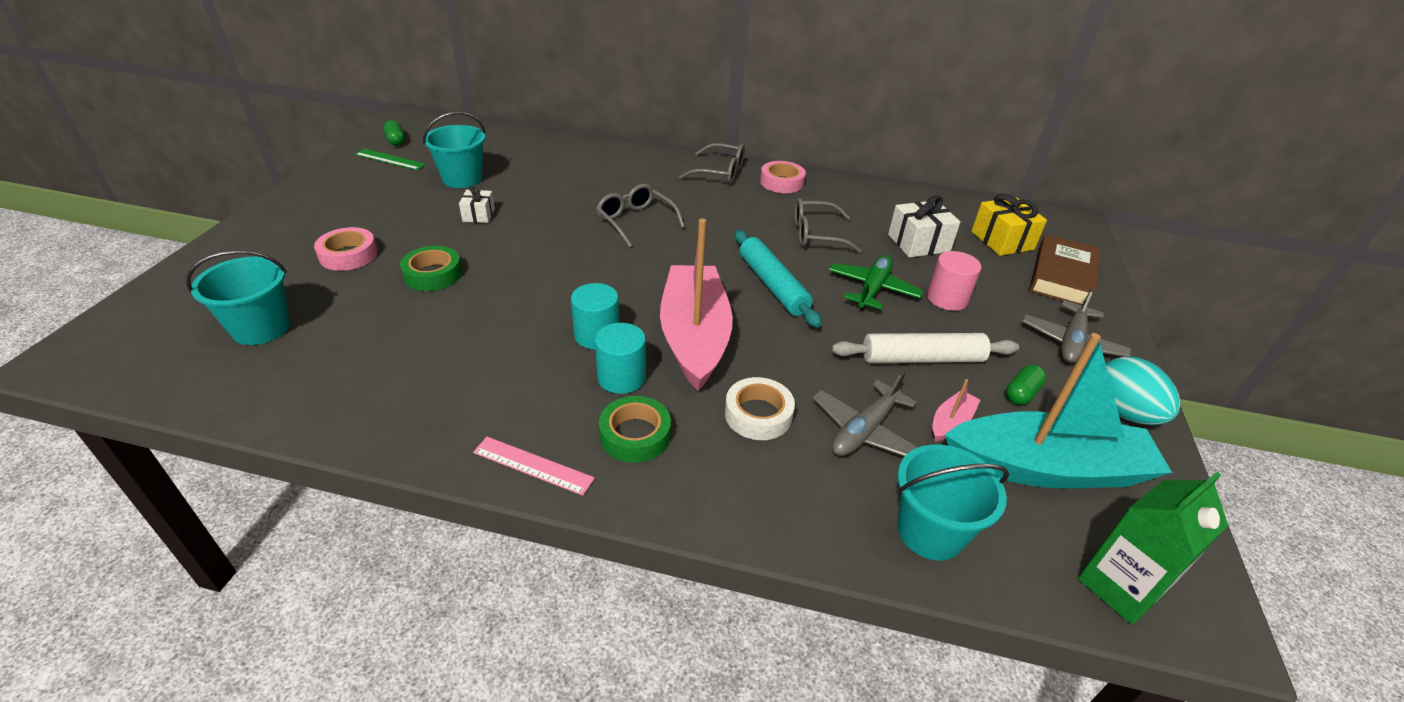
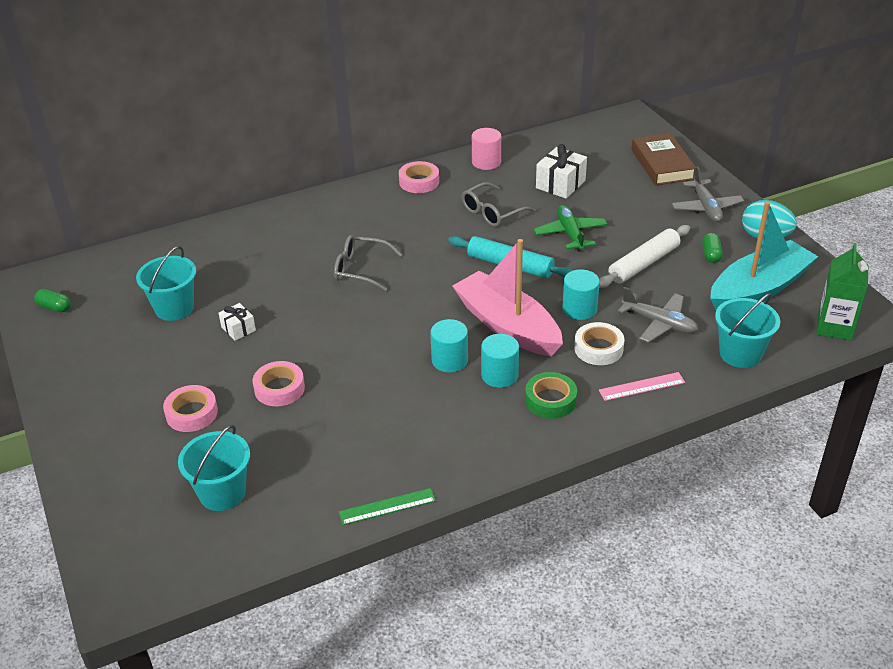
camera: 35 degrees left, 0 degrees up
green ruler [355,149,426,170] -> green ruler moved to [339,488,436,525]
green tape [400,246,462,291] -> pink tape [253,361,305,406]
pink ruler [473,437,595,496] -> pink ruler moved to [599,372,685,401]
grey glasses [679,143,745,184] -> none
grey plane [813,370,918,457] -> grey plane turned 60 degrees counterclockwise [618,287,698,343]
pink cylinder [927,251,981,311] -> pink cylinder moved to [472,128,501,170]
pink boat [933,379,981,442] -> none
yellow gift [971,193,1047,256] -> none
none -> turquoise cylinder [562,269,600,320]

